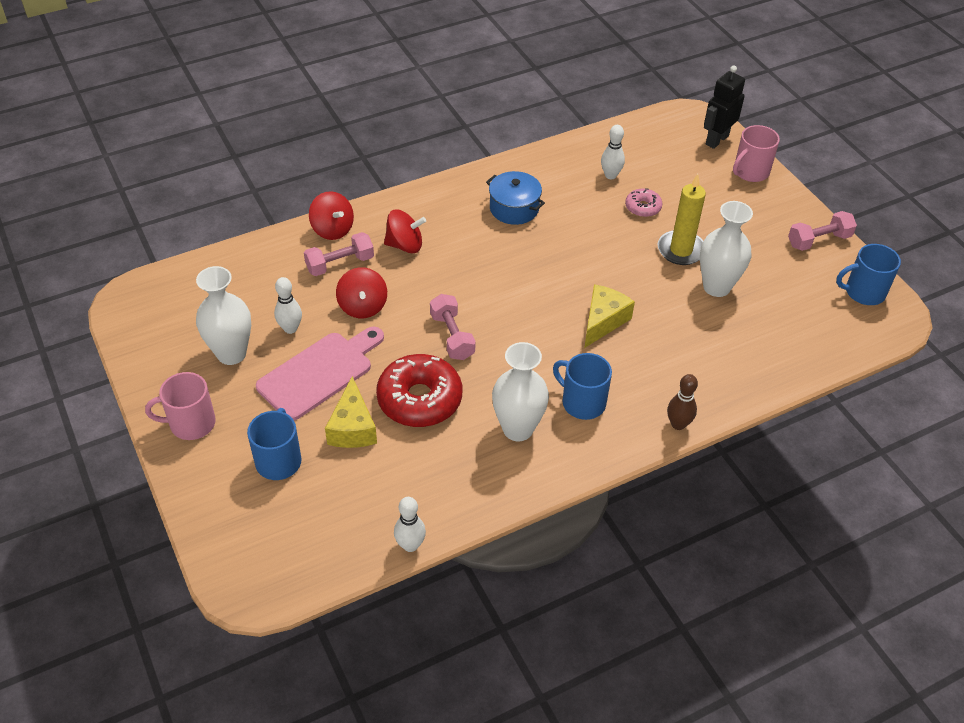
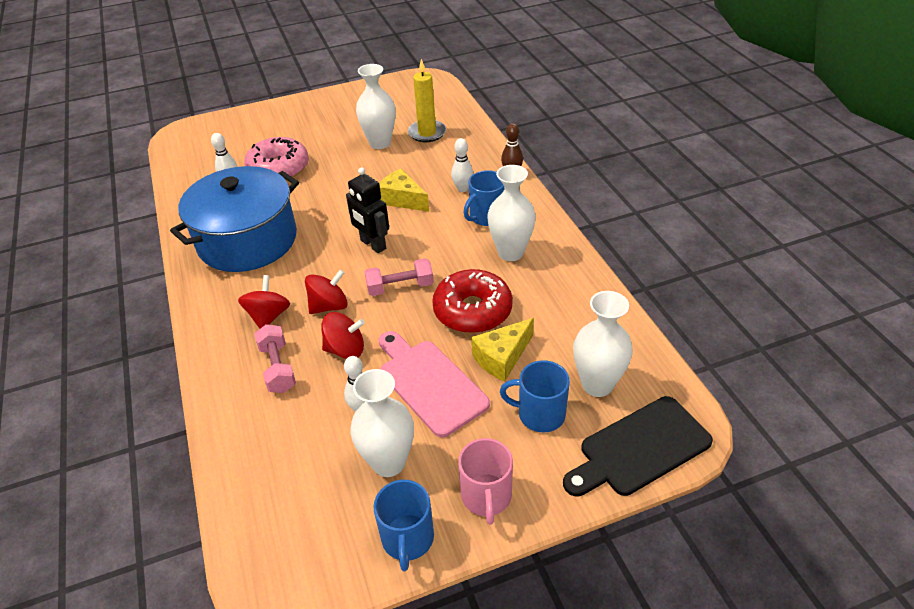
camera: 80 degrees left, 5 degrees down
red spinning top [309,191,354,240] -> red spinning top moved to [305,269,348,314]
yellow cheese [325,376,377,448] -> yellow cheese turned 135 degrees clockwise [471,318,534,382]
white bowling pin [394,497,426,552] -> white bowling pin moved to [451,138,473,192]
blue pot [486,171,545,225] -> blue pot [170,166,299,272], size x2.09
pink donut [625,188,662,217] -> pink donut [244,137,309,181], size x1.99
yellow candle [658,174,706,265] -> yellow candle moved to [408,59,446,142]
black robot [704,66,745,149] -> black robot moved to [346,167,389,253]
pink mug [733,125,780,182] -> none
pink dumbbell [788,211,857,251] -> none
blue mug [836,244,901,305] -> blue mug moved to [373,480,434,571]
none -> black cutting board [563,396,713,496]
none -> white vase [573,291,633,397]

